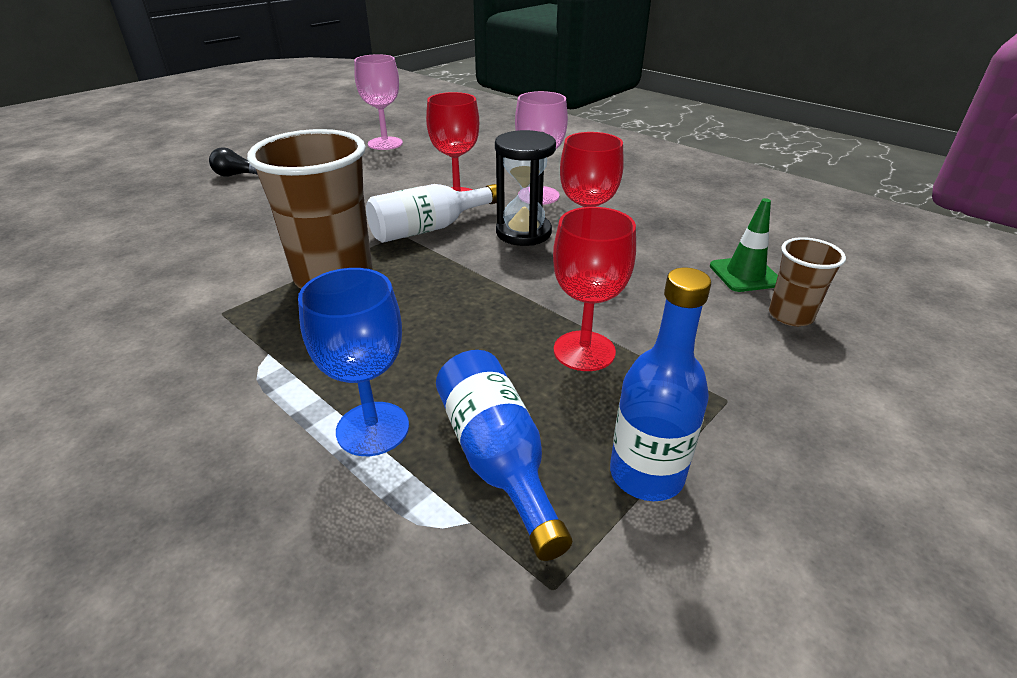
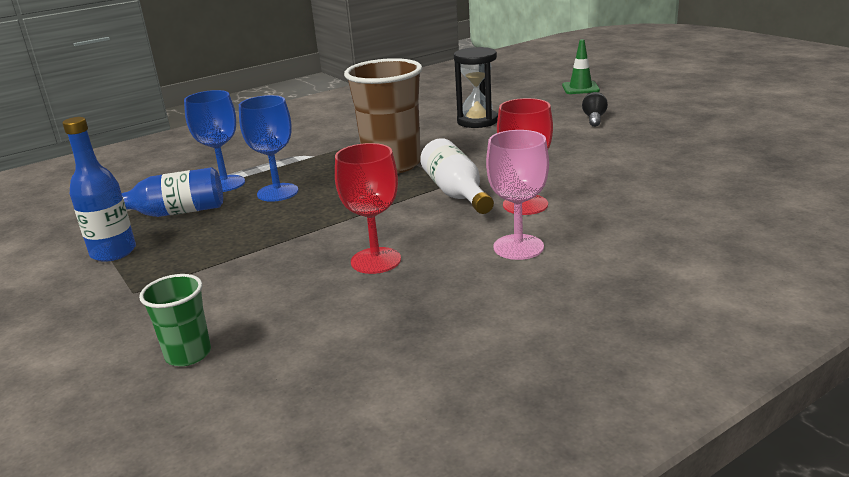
camera: 105 degrees right, 10 degrees down
pink goblet [354,54,403,150] -> none
black hourglass [495,130,556,246] -> black hourglass moved to [454,47,498,128]
red goblet [553,207,636,371] -> none
green traffic cone [710,198,778,292] -> green traffic cone moved to [562,39,600,94]
brown cup [769,237,846,326] -> green cup [139,274,211,366]
none -> blue goblet [239,95,299,202]

